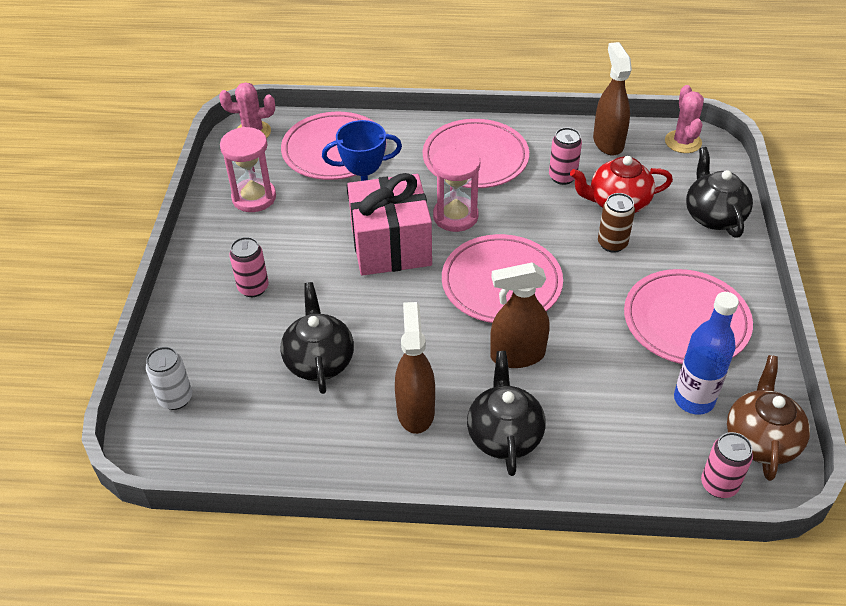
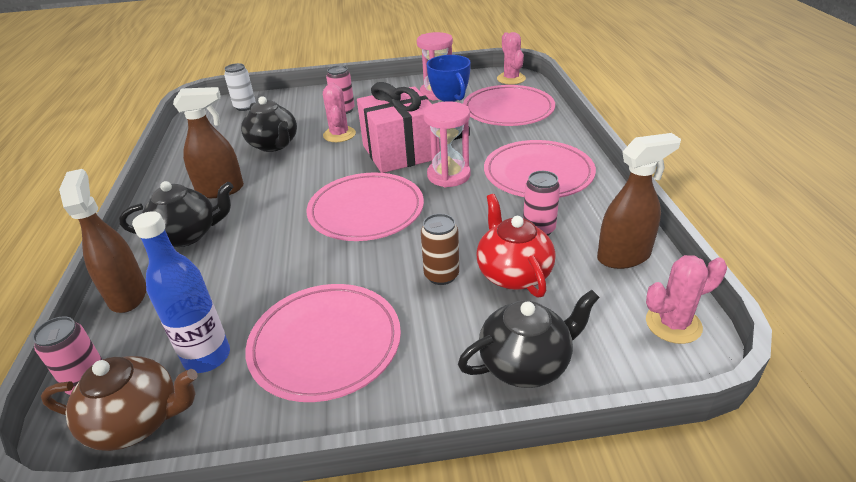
camera: 80 degrees right, 10 degrees down
black teapot [280,282,354,394] -> black teapot turned 75 degrees clockwise [241,96,297,152]
brown spray bottle [490,262,550,368] -> brown spray bottle moved to [59,169,146,313]
none -> pink cactus [323,82,356,142]

